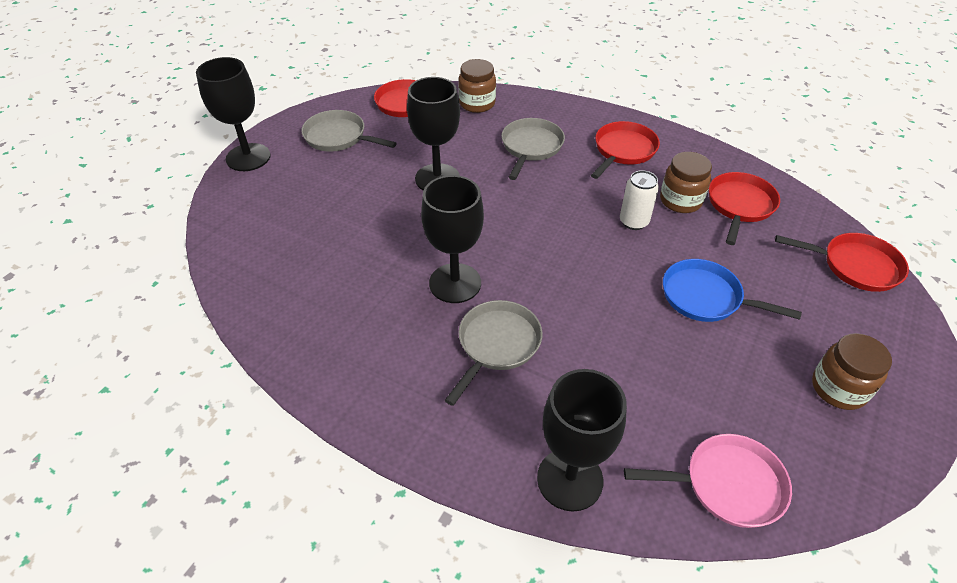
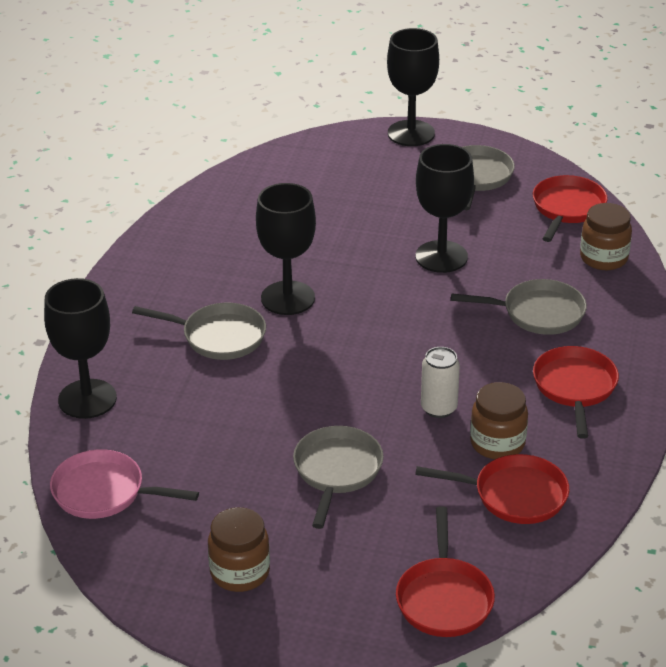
camera: 75 degrees right, 10 degrees down
red pan [591,121,660,179] -> red pan turned 105 degrees counterclockwise [533,346,619,439]
pink pan [624,434,792,528] -> pink pan turned 120 degrees clockwise [50,449,199,519]
blue pan [663,259,802,322] -> grey pan [293,426,384,529]

